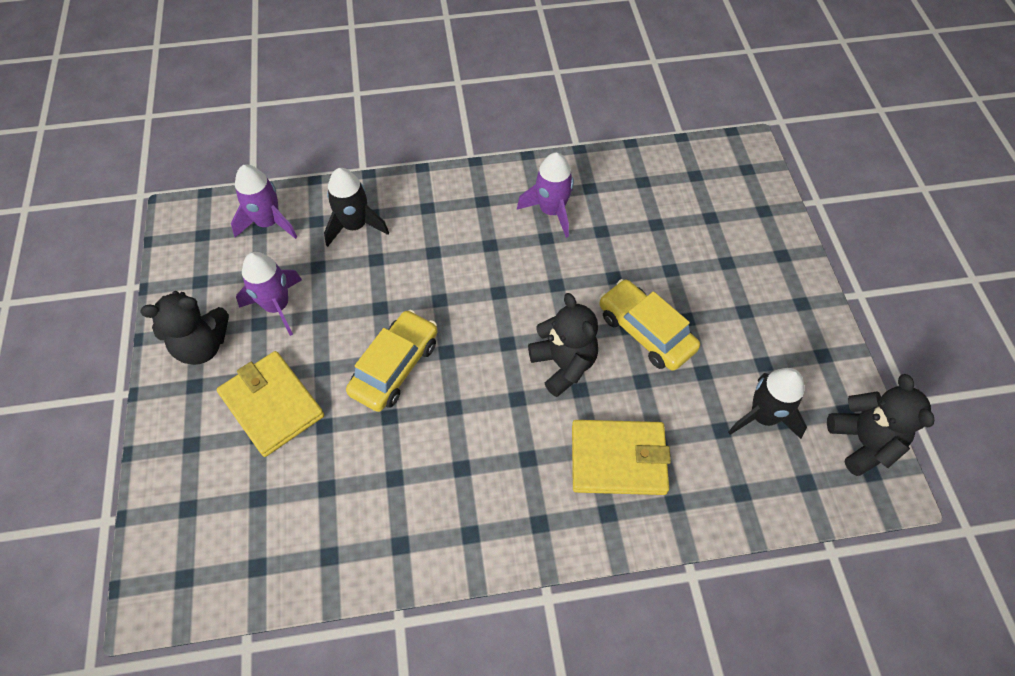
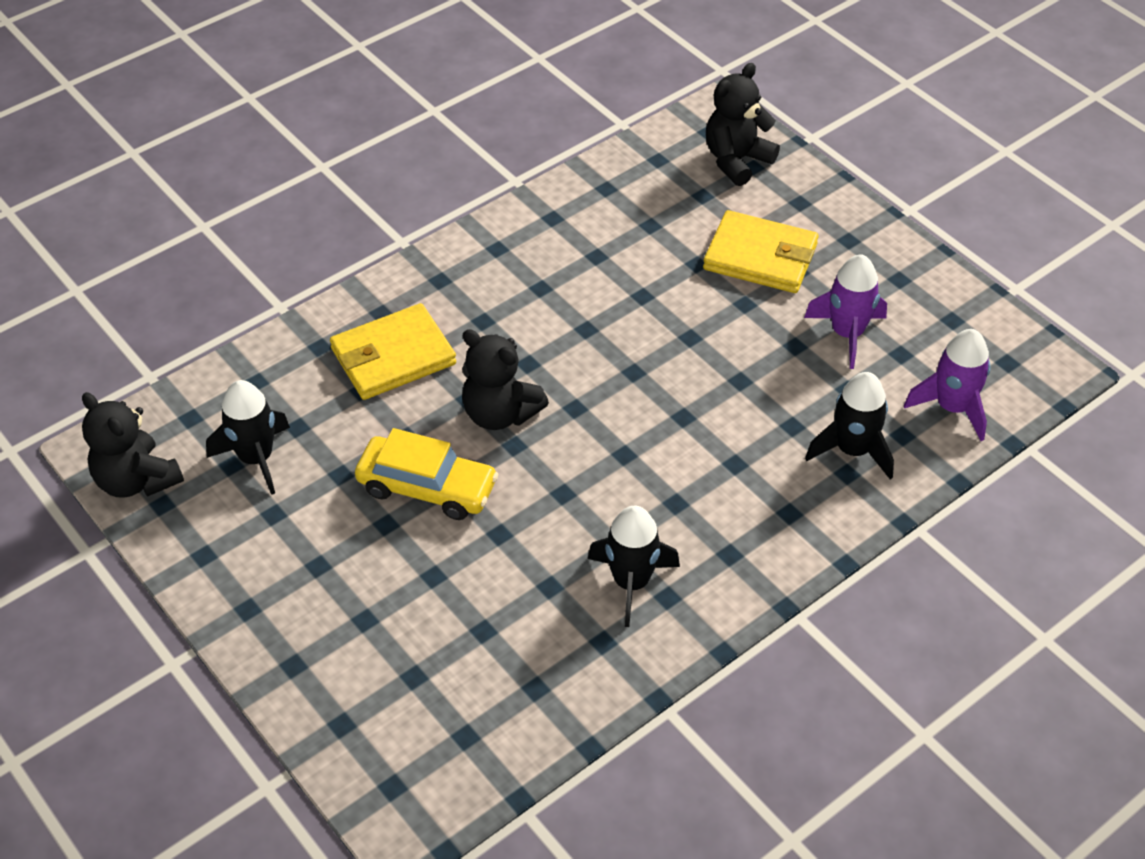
camera: 150 degrees right, 10 degrees down
black teddy bear [141,291,229,365] -> black teddy bear moved to [706,63,780,186]
yellow car [346,310,438,412] -> none
purple rocket [517,152,574,238] -> black rocket [588,506,680,627]

